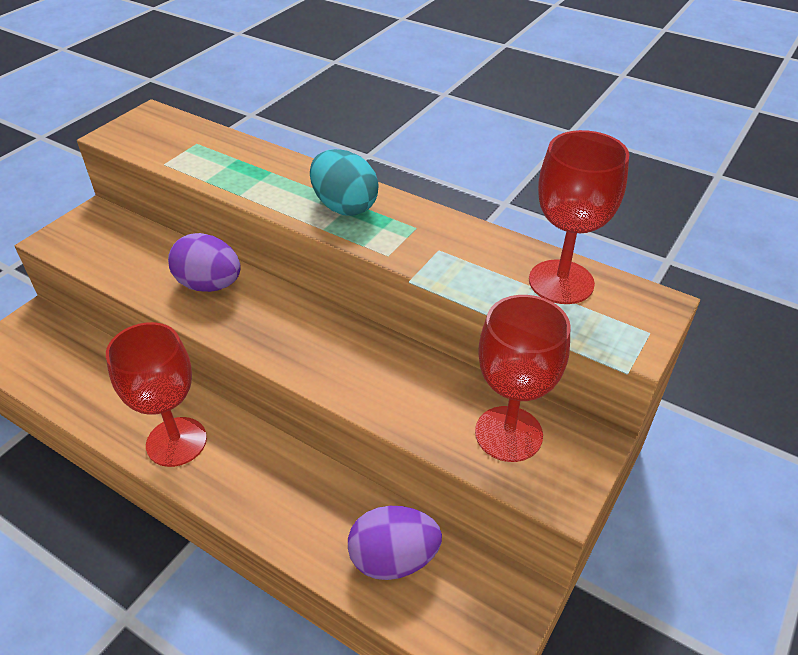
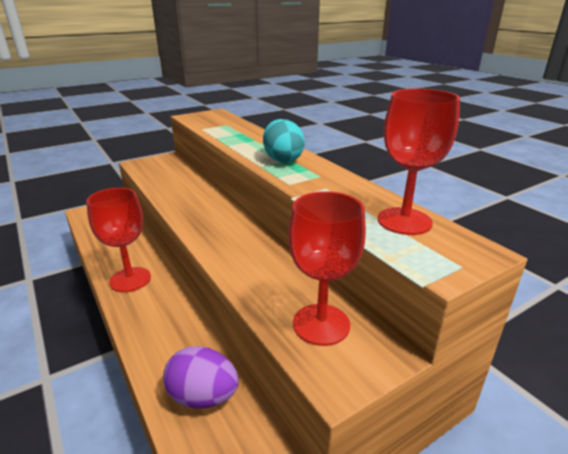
camera: 25 degrees right, 15 degrees down
purple egg [168,233,241,292] -> none

